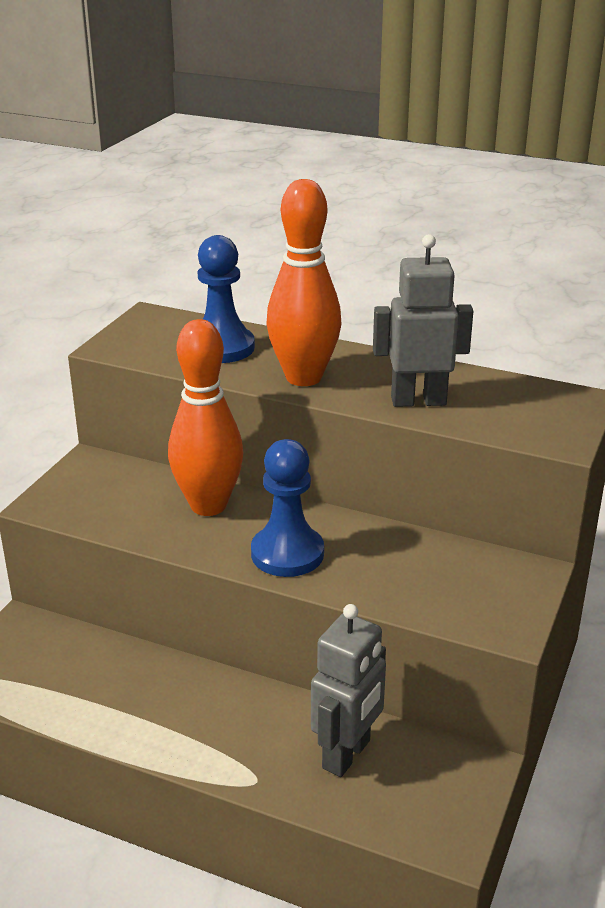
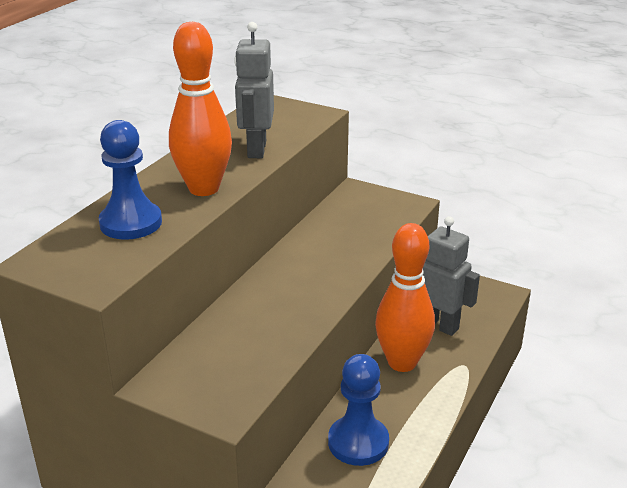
camera: 85 degrees left, 0 degrees up
orange bowling pin [168,319,244,516] -> orange bowling pin moved to [375,223,435,372]
blue pawn [251,439,324,577] -> blue pawn moved to [328,354,389,466]

